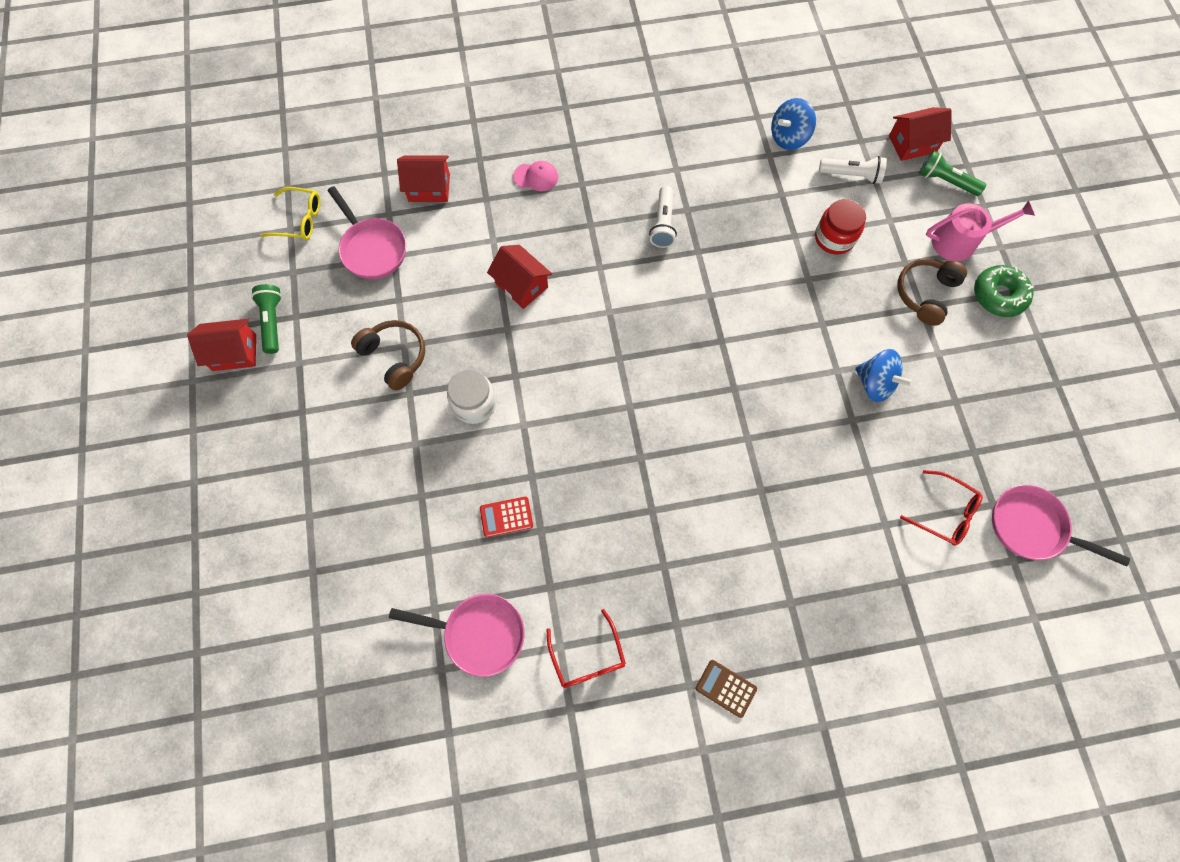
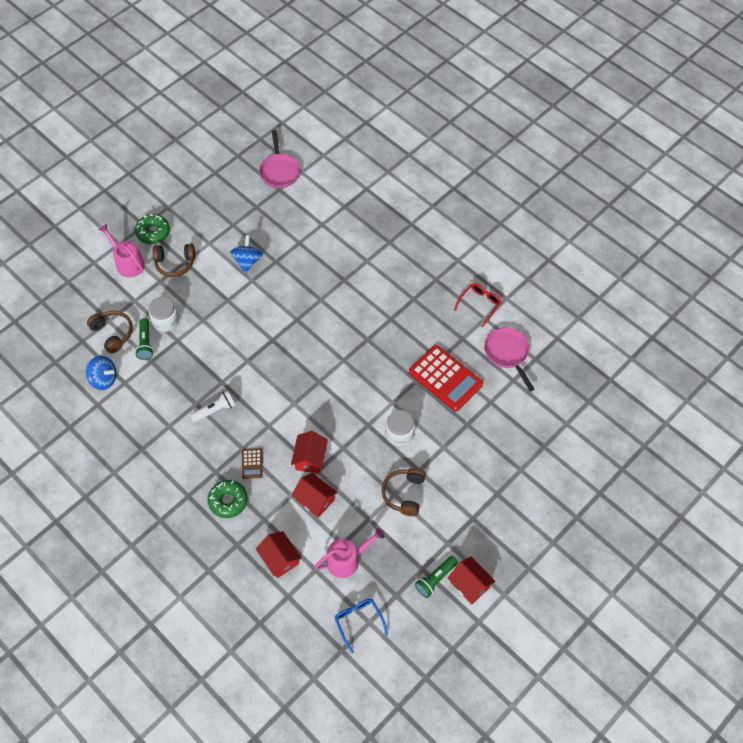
camera: 125 degrees left, 10 degrees down
yellow glasses [260,187,320,240] -> blue glasses [335,599,388,653]
pink pan [328,186,406,279] -> pink watering can [314,528,385,578]
red calculator [480,497,533,537] -> red calculator [409,345,483,411], size x2.18
pink cap [513,161,558,191] -> green donut [208,480,248,518]
brown calculator [696,660,757,718] -> brown calculator moved to [242,448,263,479]
red jar [815,199,866,255] -> white jar [149,297,179,332]
white flashlight [819,156,887,184] -> brown headphones [87,311,133,353]
red house [889,107,952,161] -> red house moved to [292,473,338,518]
red glasses [900,470,982,546] -> none
green flashlight [919,150,986,196] -> green flashlight moved to [135,318,154,360]

